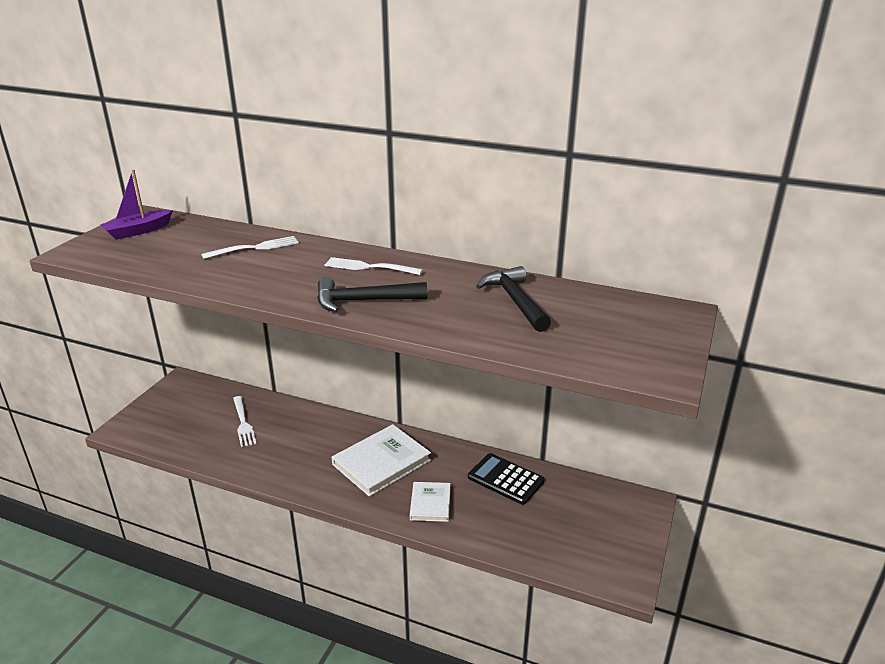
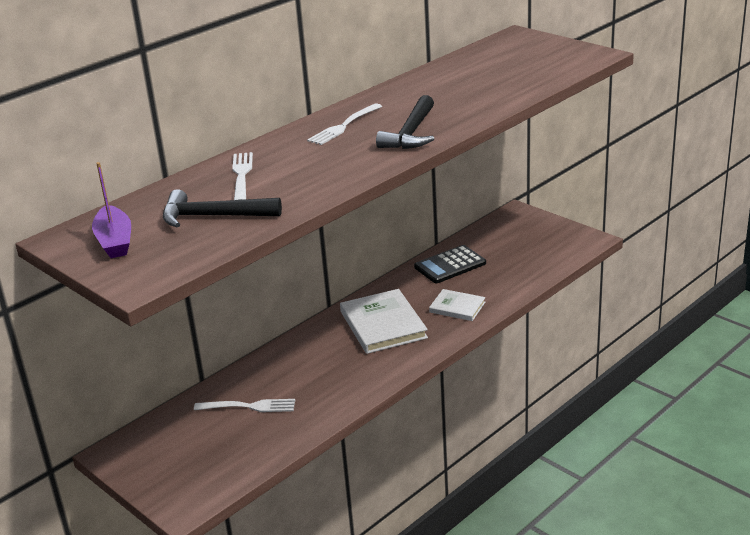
camera: 65 degrees left, 0 degrees up
black hammer [476,266,551,332] -> black hammer moved to [163,189,282,227]

